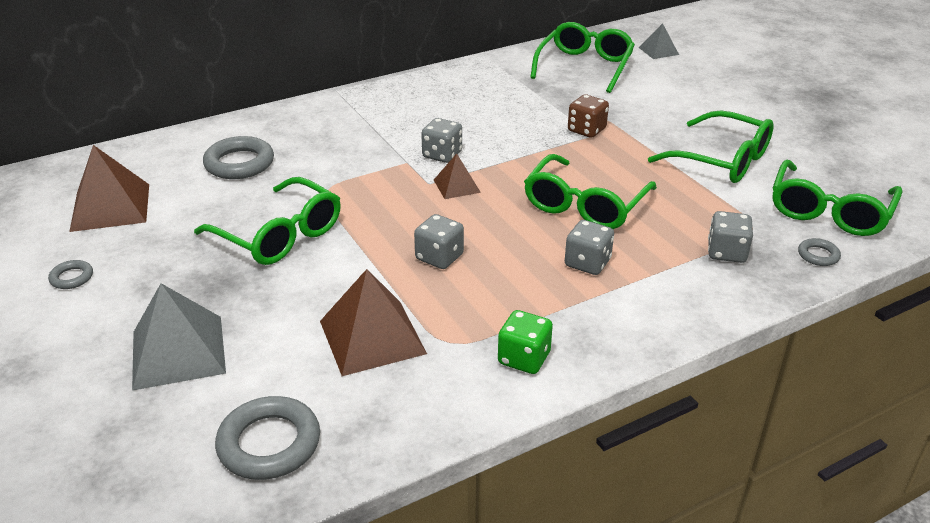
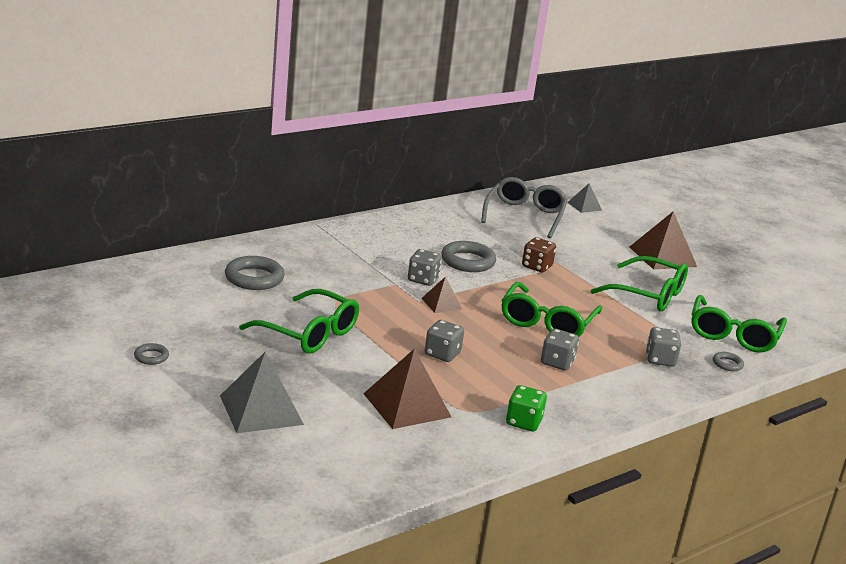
camera: 10 degrees left, 10 degrees down
brown pyramid [69,145,149,232] -> brown pyramid moved to [630,211,697,270]
grey ring [215,396,320,480] -> grey ring moved to [441,241,496,272]
green glasses [530,22,635,93] -> grey glasses [481,177,568,238]

